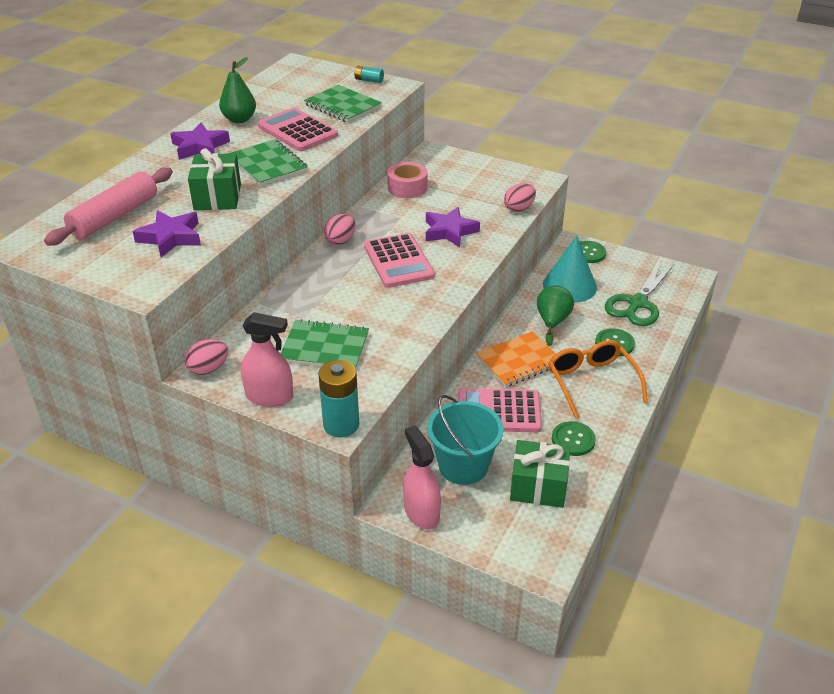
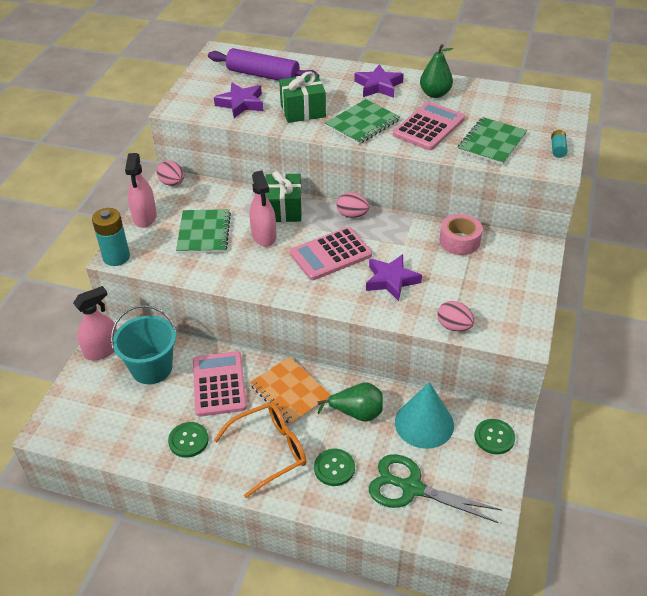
camera: 80 degrees right, 5 degrees up
pink rolling pin [44,167,173,246] -> purple rolling pin [208,48,319,81]
green gift [510,440,570,508] -> green gift moved to [265,171,302,222]
none -> pink spray bottle [249,171,277,247]

